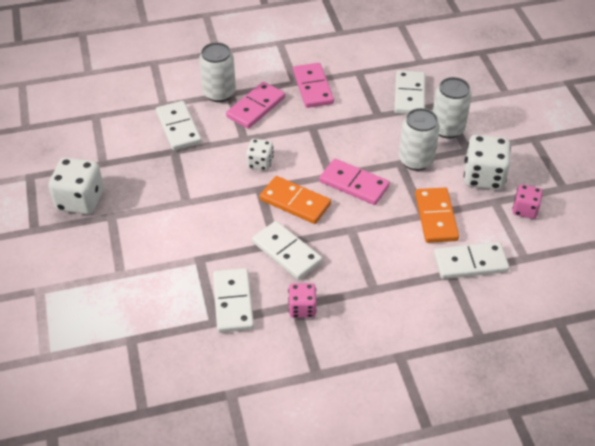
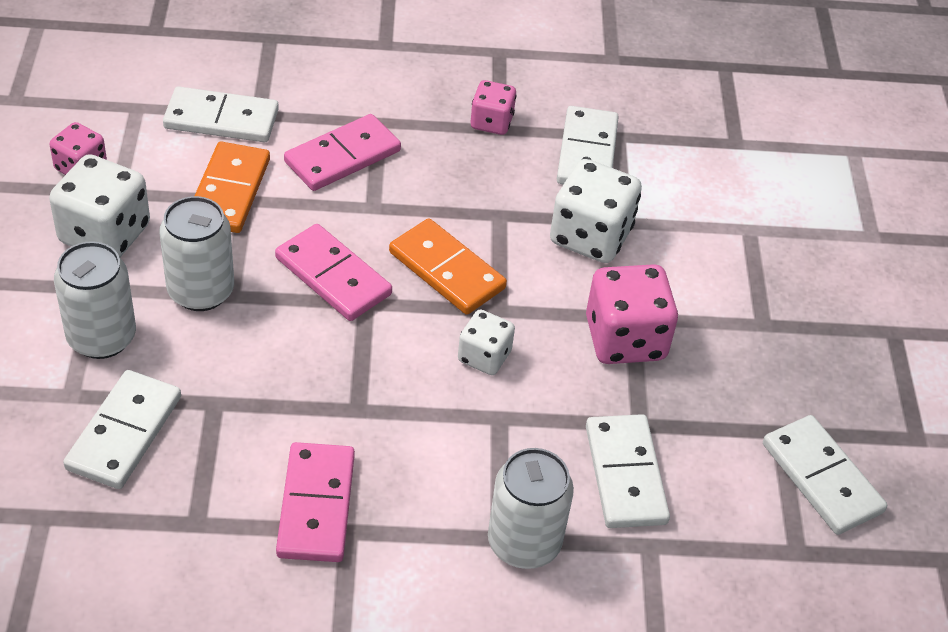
camera: 170 degrees left, 0 degrees up
white dice [48,157,104,215] -> white dice moved to [550,159,642,263]
pink domino [226,82,285,129] -> pink domino moved to [284,114,401,191]
white domino [252,221,322,280] -> white domino moved to [763,415,887,535]
none -> pink dice [586,264,678,364]

